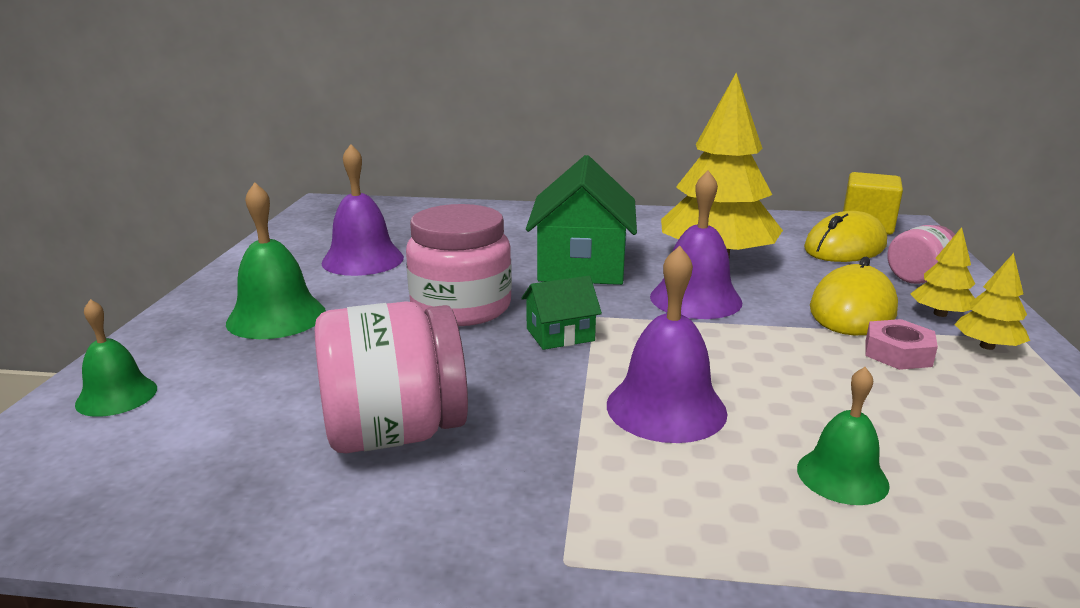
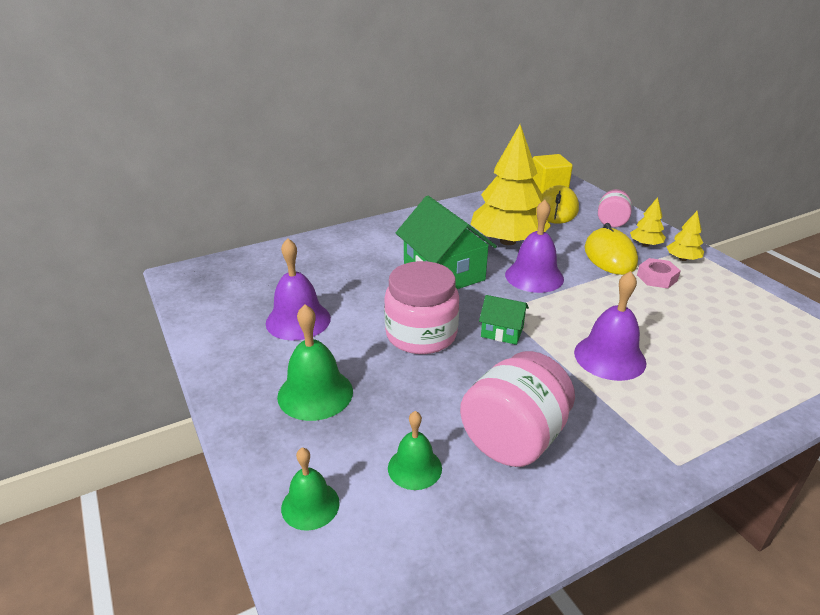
camera: 35 degrees left, 10 degrees up
green house [521,276,602,350] -> green house turned 75 degrees clockwise [479,295,529,345]
green bell [797,367,890,505] -> green bell moved to [388,411,442,490]

